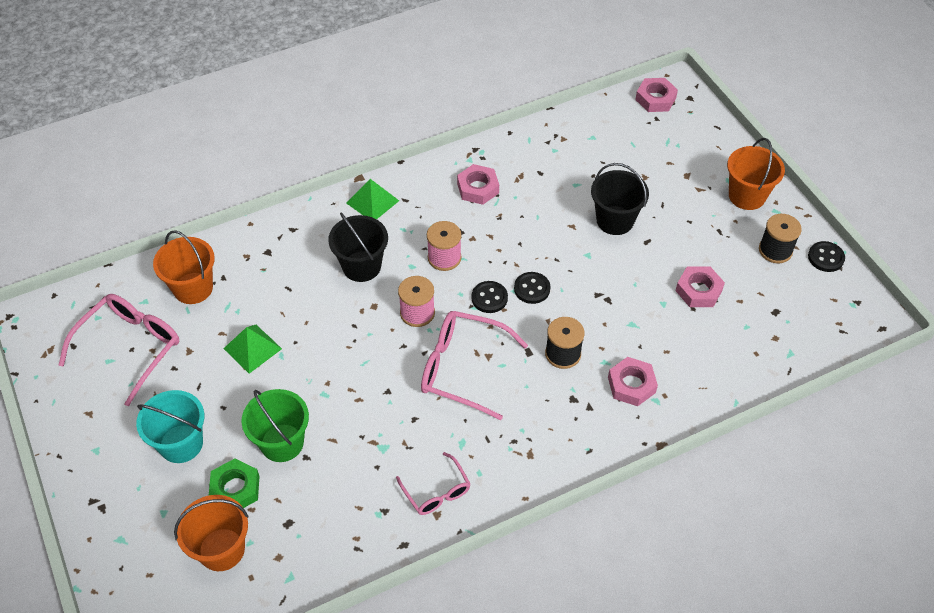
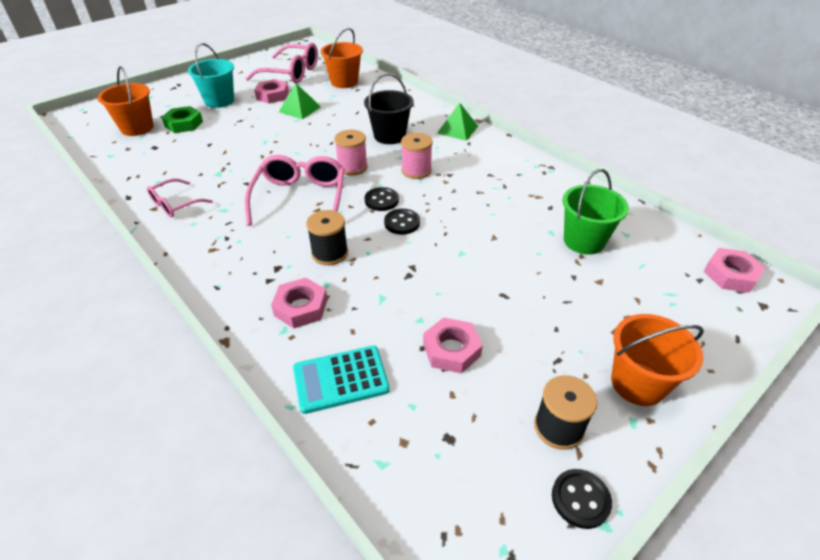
camera: 75 degrees right, 10 degrees down
green bucket [241,389,309,462] -> green bucket moved to [562,169,629,255]
pink nut [457,164,499,205] -> pink nut moved to [254,79,289,104]
black bucket [591,163,649,235] -> none
none -> turquoise calculator [293,346,390,414]

